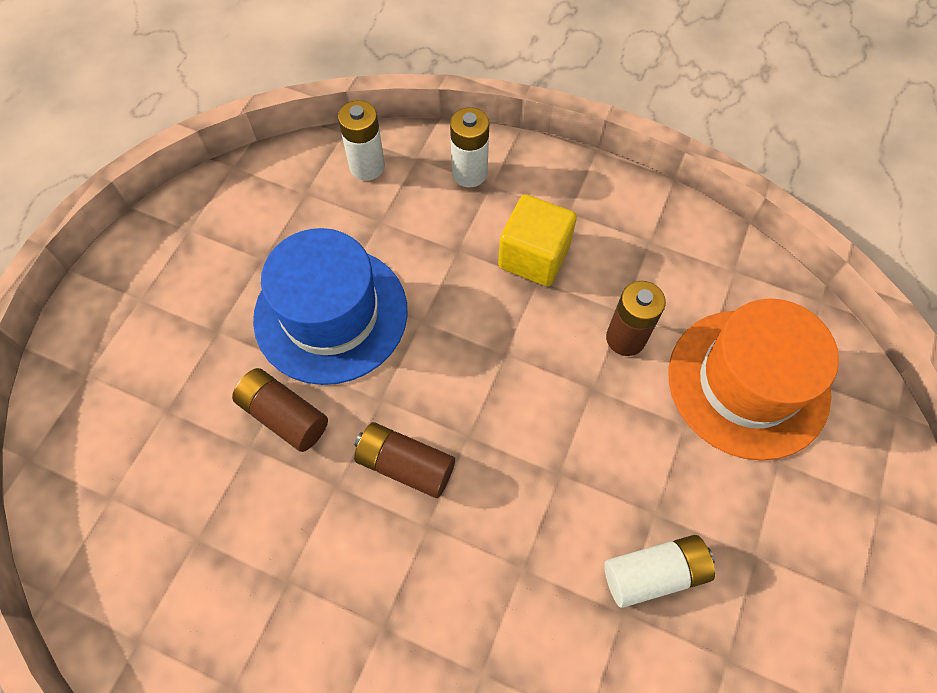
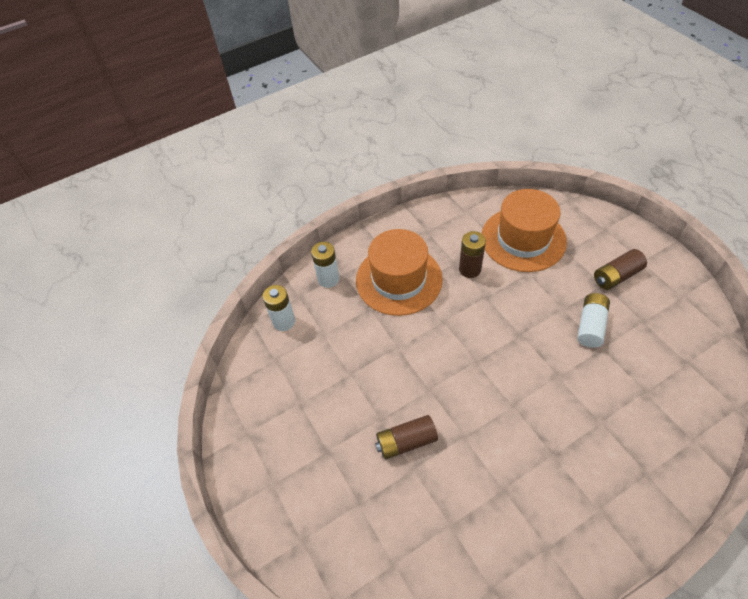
camera: 50 degrees left, 10 degrees down
blue hat [253,228,408,385] -> none
brown battery [354,422,455,498] -> brown battery moved to [594,249,647,290]
yellow cube [498,194,577,286] -> orange hat [356,229,443,316]

